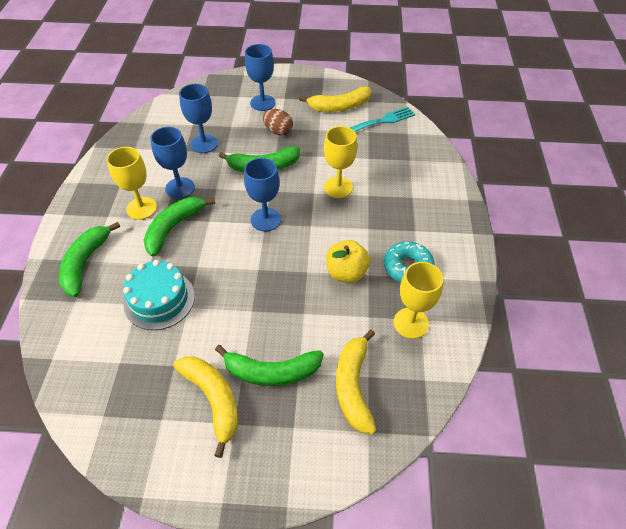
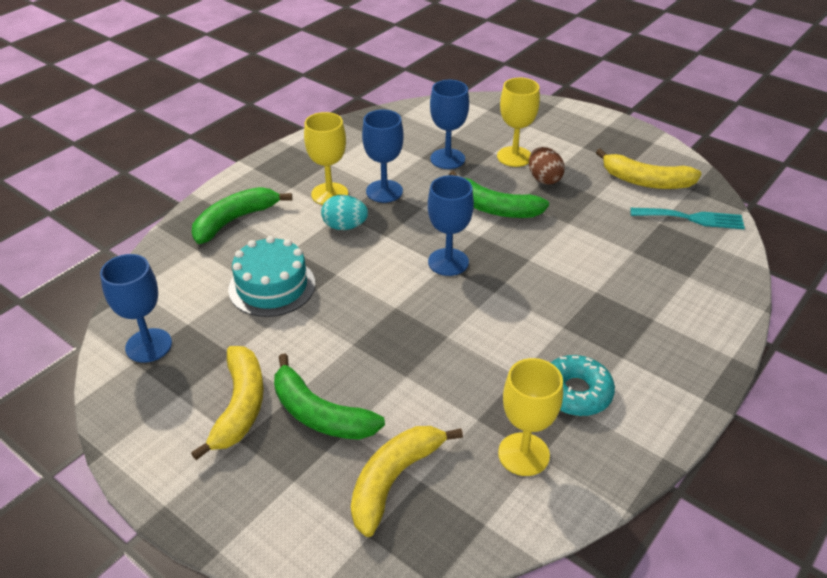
camera: 35 degrees right, 10 degrees down
green banana [143,197,215,257] -> turquoise egg [321,195,368,230]
blue goblet [245,44,275,111] -> blue goblet moved to [100,254,172,363]
yellow goblet [324,126,357,198] -> yellow goblet moved to [497,78,540,167]
yellow apple [326,240,370,283] -> none

